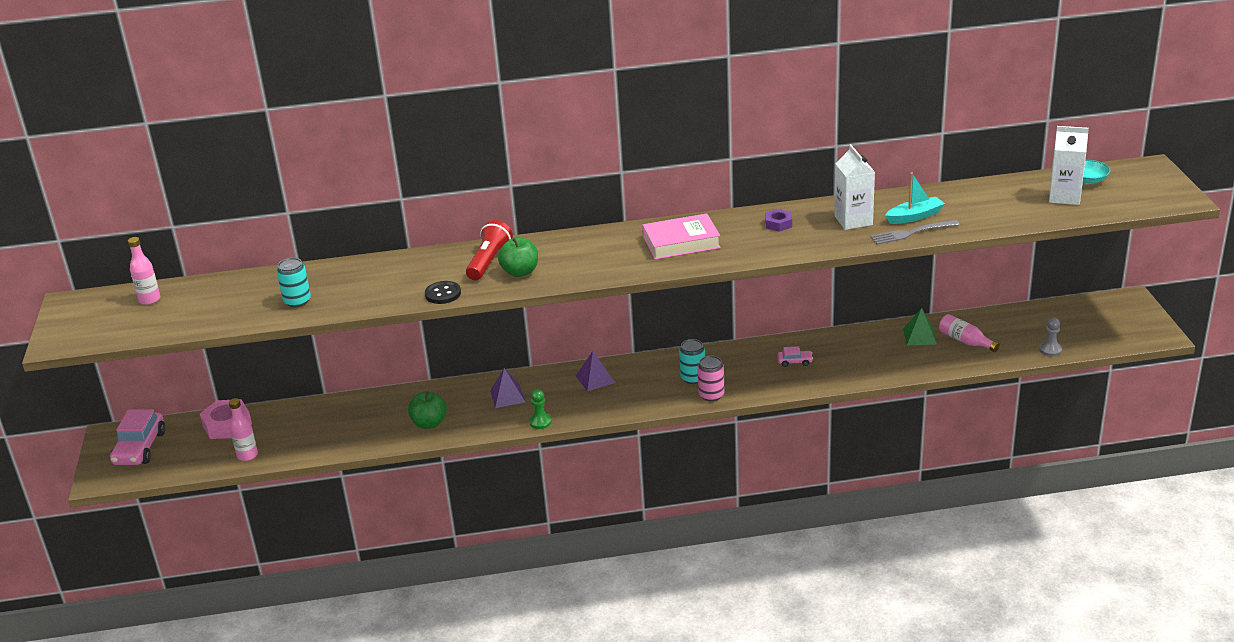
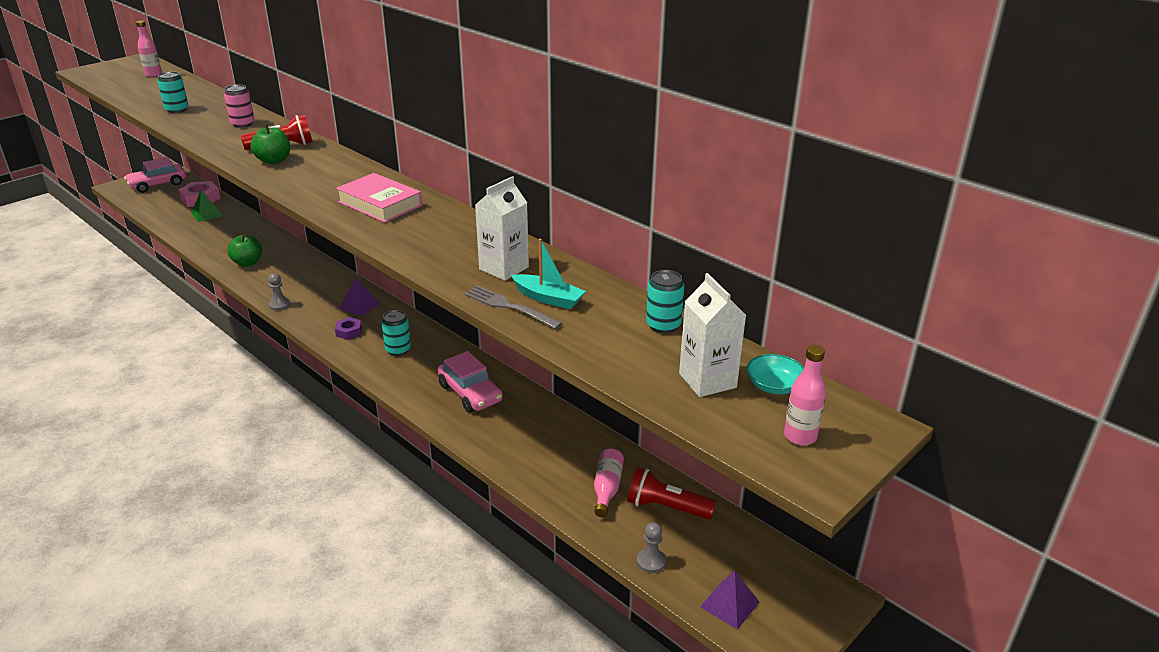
camera: 50 degrees right, 0 degrees up
pink bottle [229,398,258,461] -> pink bottle moved to [784,345,826,445]
black button [425,281,461,304] -> none
purple pyramid [490,368,525,408] -> purple pyramid moved to [700,570,759,630]
green pawn [529,389,552,429] -> grey pawn [268,273,290,311]
pink can [697,355,725,401] -> pink can moved to [224,85,254,128]
purple nut [765,209,792,232] -> purple nut moved to [335,317,362,340]
pink car [777,347,813,367] -> pink car [438,351,503,412], size x2.09
green pyramid [903,308,937,345] -> green pyramid moved to [191,190,223,222]
none -> red flashlight [627,467,716,520]
none -> turquoise can [646,270,684,333]

